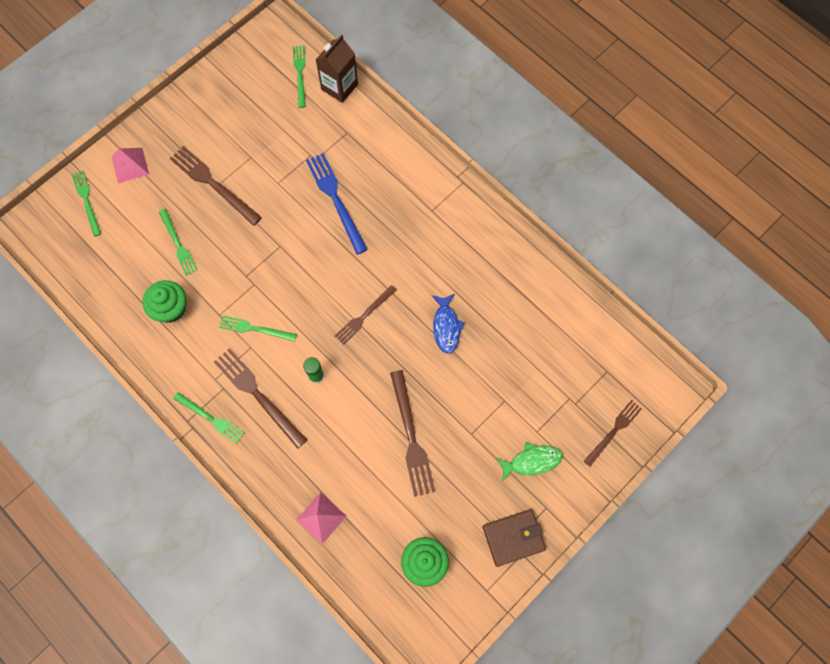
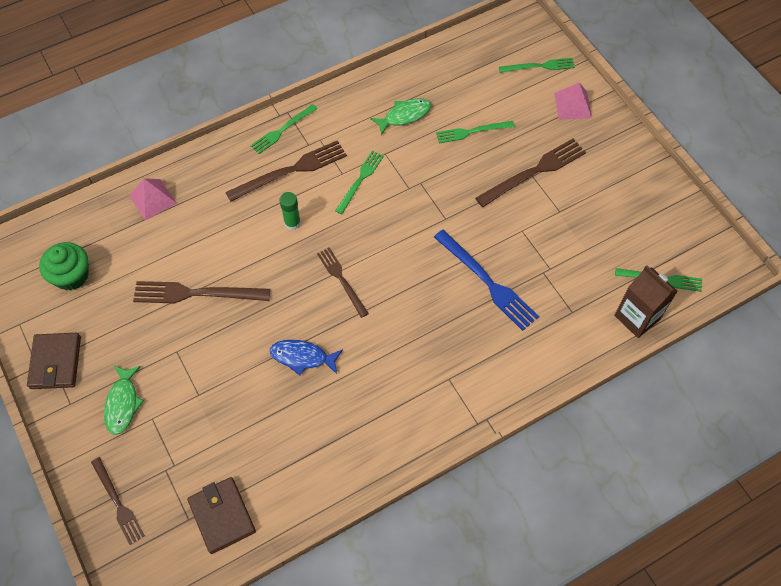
camera: 105 degrees right, 10 degrees down
green cupcake [142,280,187,323] -> green fish [370,98,431,135]
blue fork [306,153,368,254] -> blue fork turned 60 degrees clockwise [434,230,539,331]
none -> brown wallet [187,477,256,554]

